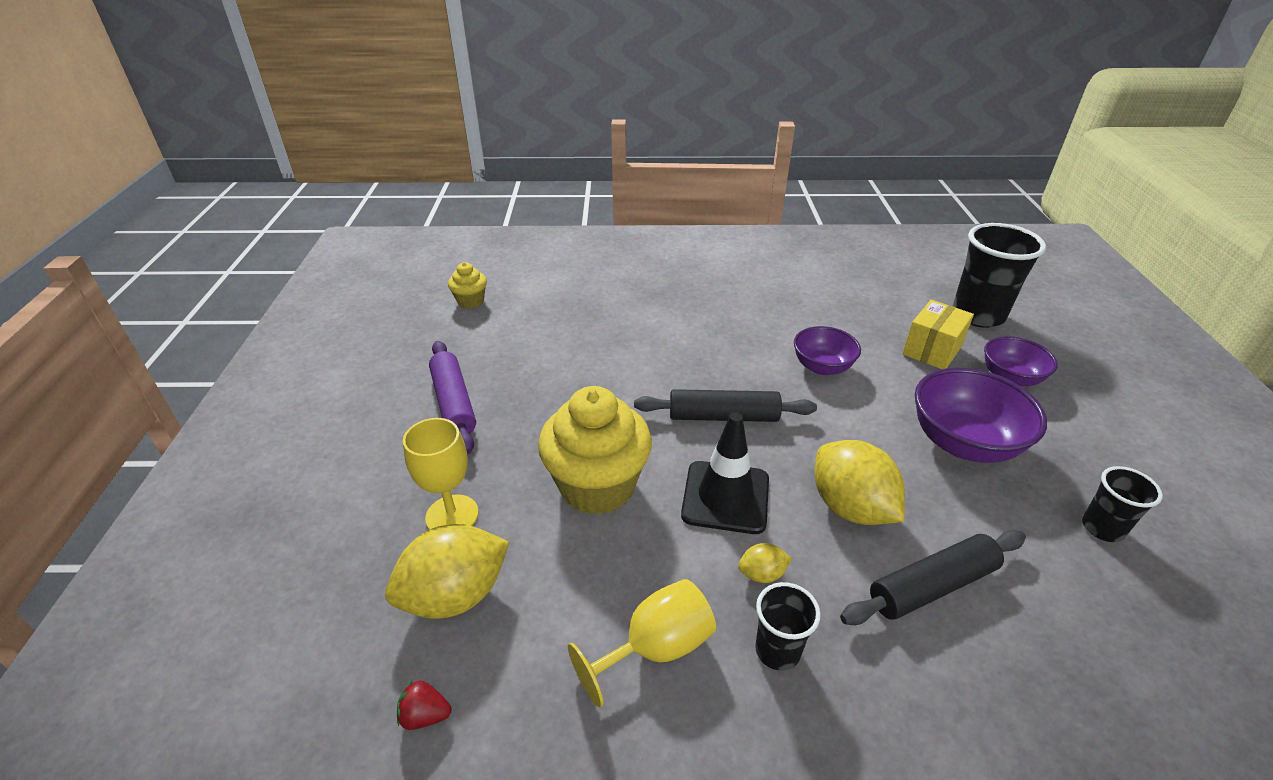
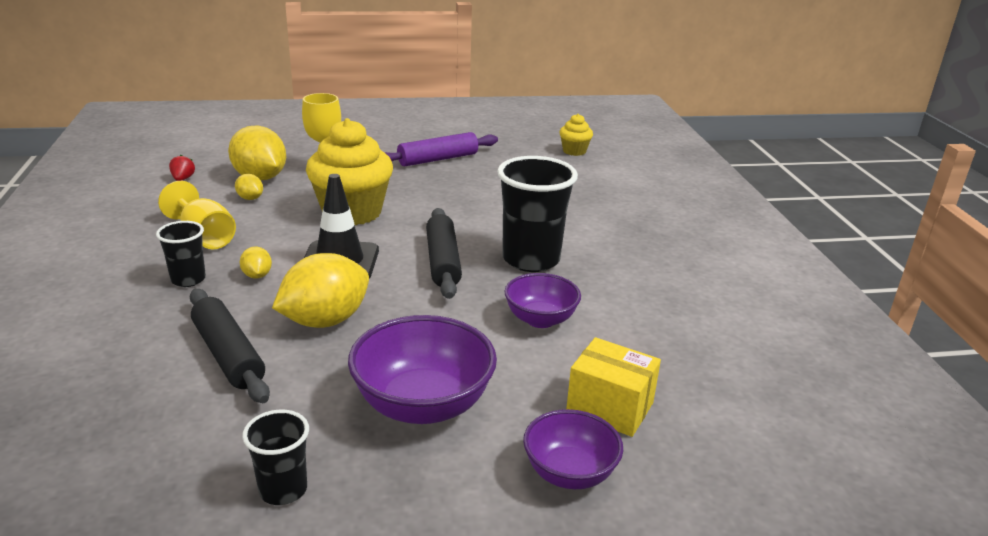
camera: 80 degrees right, 10 degrees down
black cup [953,223,1046,328] -> black cup moved to [497,156,578,272]
none -> yellow lemon [235,174,263,200]

